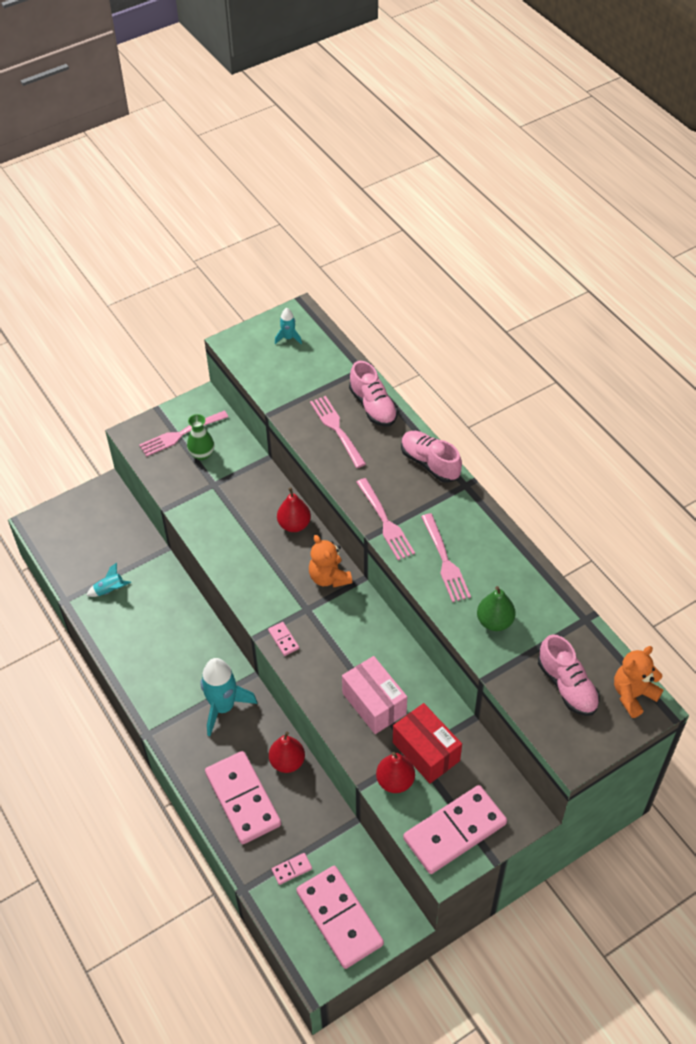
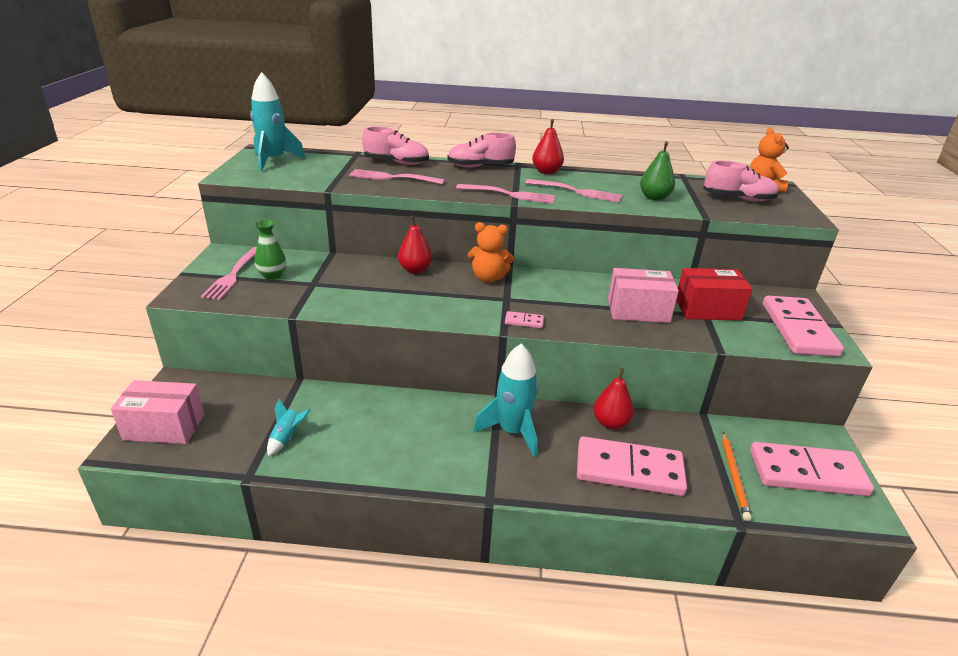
camera: 55 degrees left, 20 degrees down
pink domino [272,853,312,885] -> orange pencil [722,432,752,521]
turquoise rocket [275,308,302,344] -> turquoise rocket [250,72,306,171], size x2.03
red pear [376,752,415,793] -> red pear moved to [532,119,564,174]
none -> pink box [111,380,204,444]

